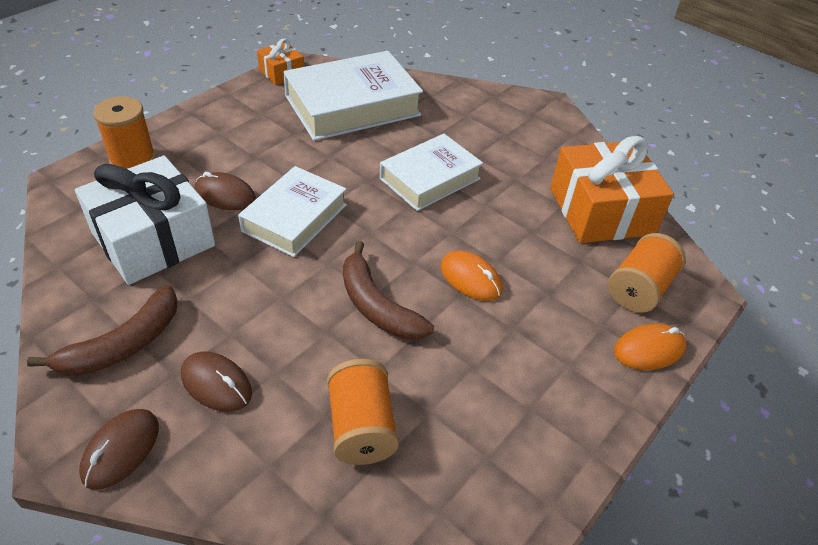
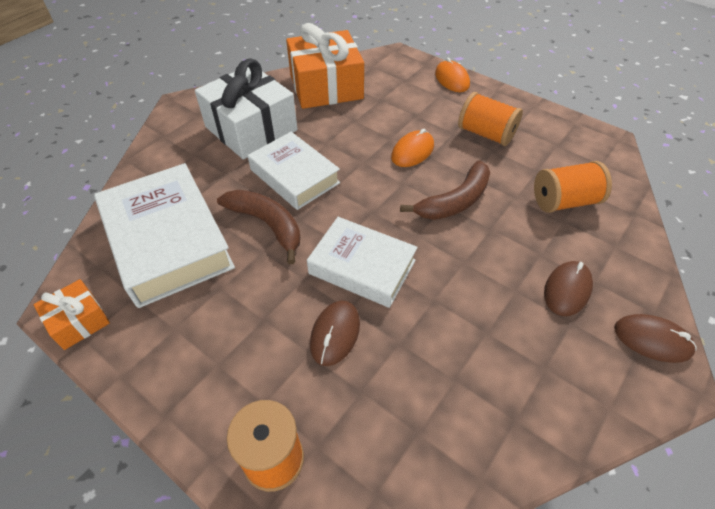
camera: 90 degrees left, 5 degrees up
brown banana [27,285,177,376] -> brown banana moved to [217,190,300,264]
white gift [75,156,215,285] -> white gift moved to [195,59,297,159]
orange spool [608,233,686,313] -> orange spool moved to [458,92,523,146]

